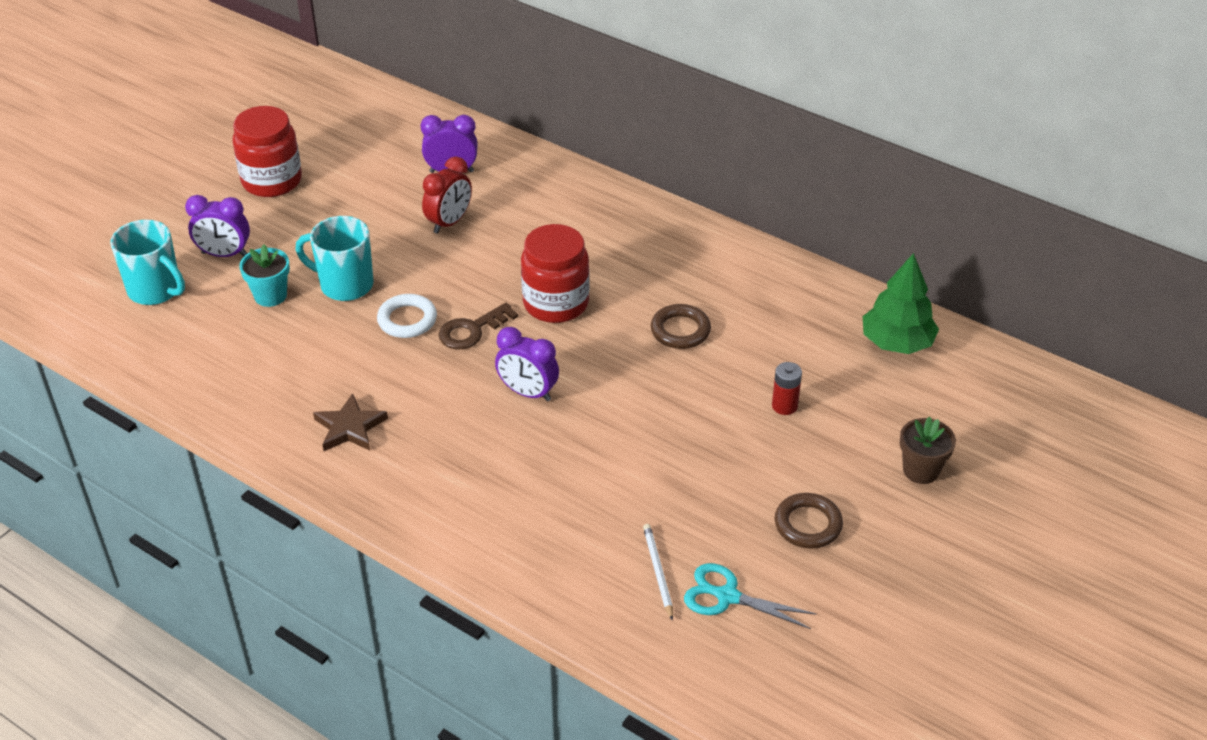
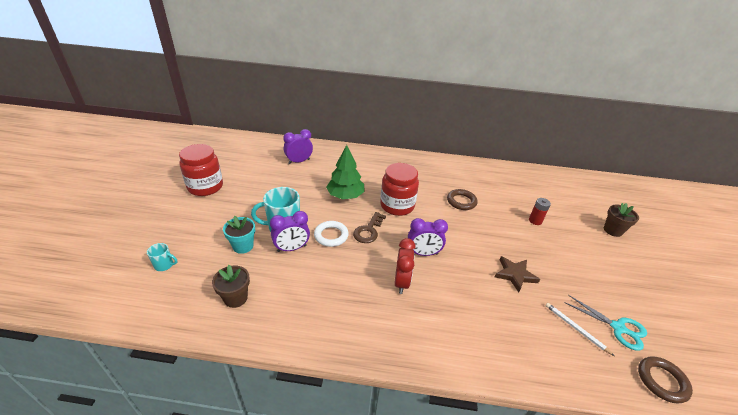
camera: 30 degrees left, 5 degrees down
turquoise mug [110,219,185,305] -> turquoise mug [147,243,177,271], size x0.50
purple clock [185,195,250,257] -> purple clock moved to [270,211,310,252]
brown star [313,393,388,451] -> brown star moved to [495,256,540,292]
red clock [422,156,472,234] -> red clock moved to [394,238,416,294]
turquoise scissors [684,563,817,629] -> turquoise scissors turned 135 degrees counterclockwise [566,295,647,351]
brown ring [775,493,843,548] -> brown ring moved to [638,356,693,403]
green tree [863,253,939,354] -> green tree moved to [326,145,365,199]
none -> brown flower pot [212,265,250,308]

